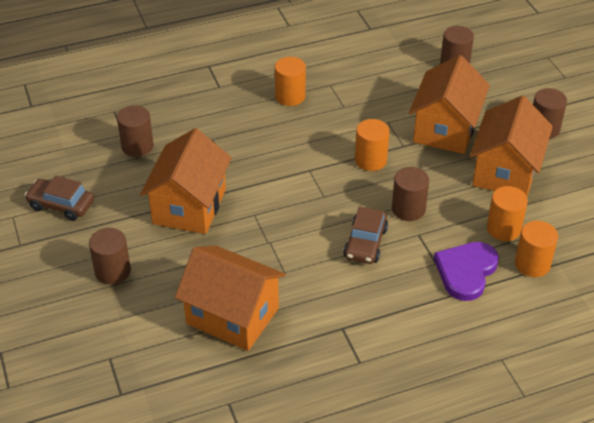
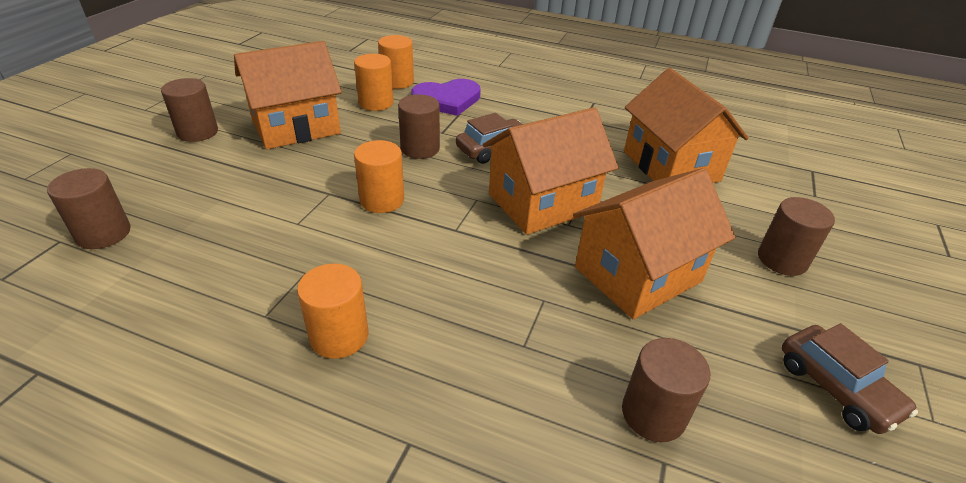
camera: 140 degrees left, 5 degrees down
orange house [409,55,490,154] -> orange house moved to [483,107,618,235]

